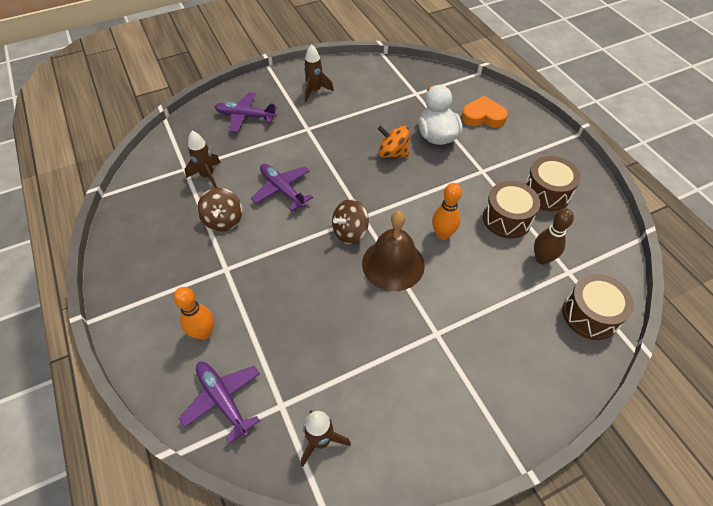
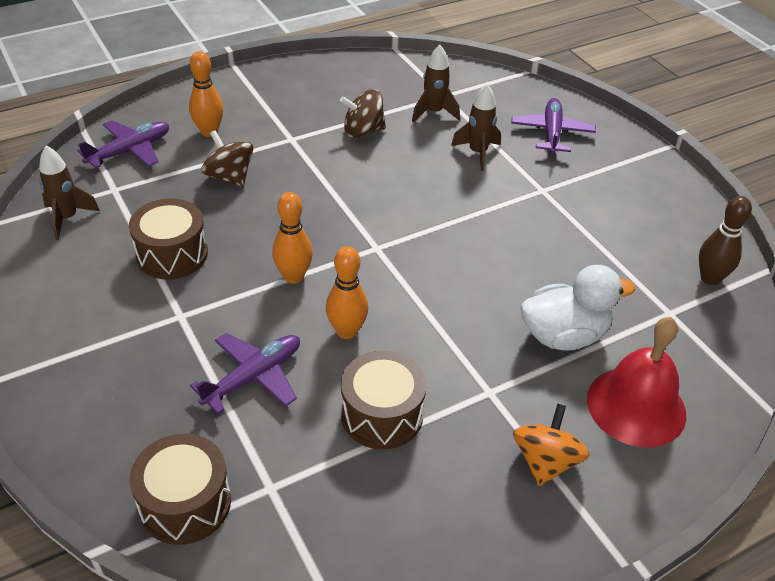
camera: 85 degrees right, 10 degrees down
purple plane [251,164,313,211] -> purple plane moved to [190,333,300,414]
brown rocket [304,44,334,102] -> brown rocket moved to [451,84,501,171]
brown spinning top [332,199,369,244] -> brown spinning top moved to [201,130,253,187]
brown bell [362,211,425,291] -> orange bowling pin [272,192,313,284]
orange spinning top [378,126,409,158] -> orange spinning top moved to [513,403,590,486]
orange heart [461,96,508,127] -> red bell [587,317,686,448]
brown drum [525,156,581,211] -> brown drum moved to [129,198,208,279]
brown bowling pin [534,208,574,265] -> brown bowling pin moved to [699,196,752,285]

